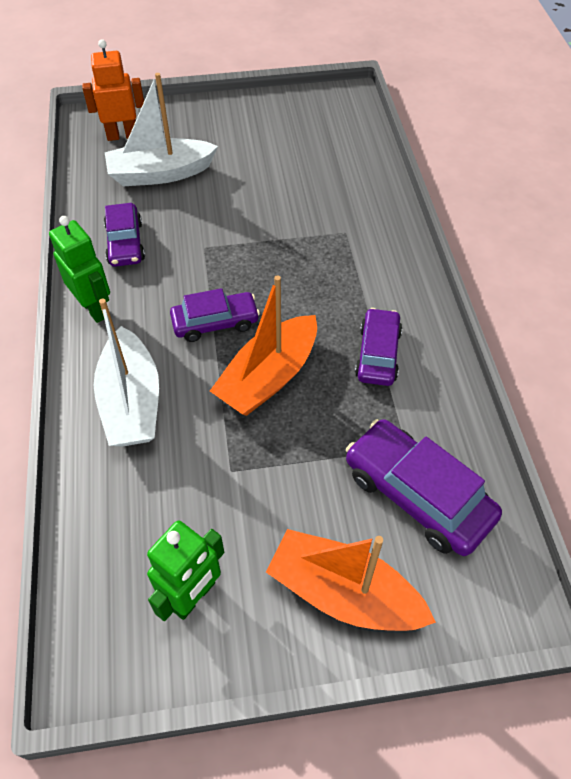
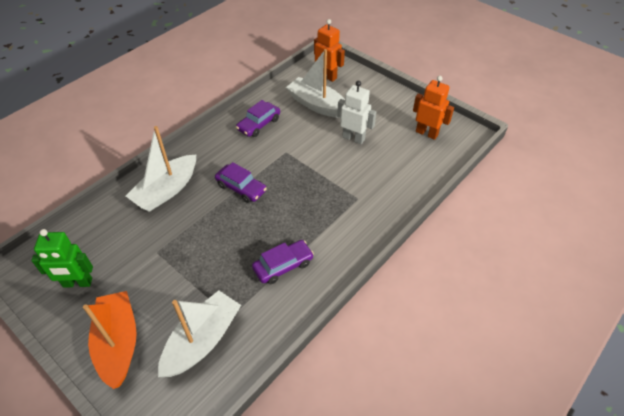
camera: 50 degrees right, 5 degrees down
green robot [49,216,110,323] -> none
orange boat [210,275,317,416] -> none
purple car [346,419,502,556] -> white boat [158,291,241,377]
none -> white robot [337,81,376,144]
none -> orange robot [413,76,454,140]

